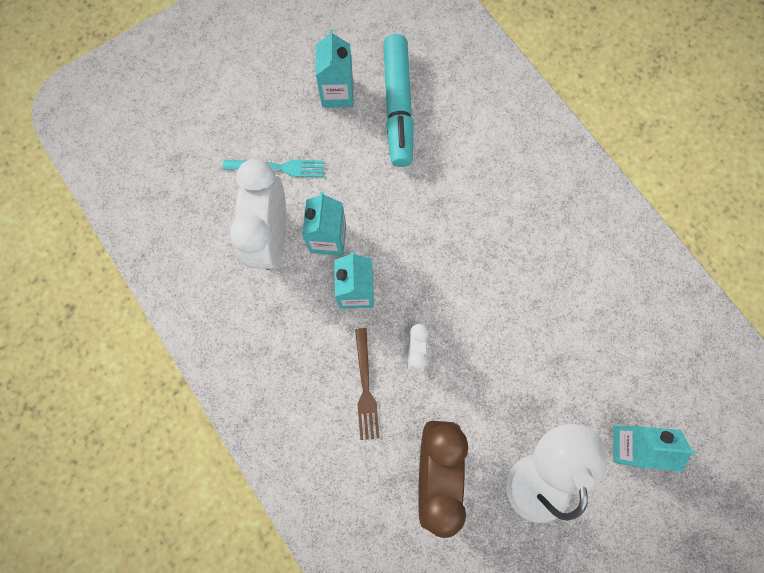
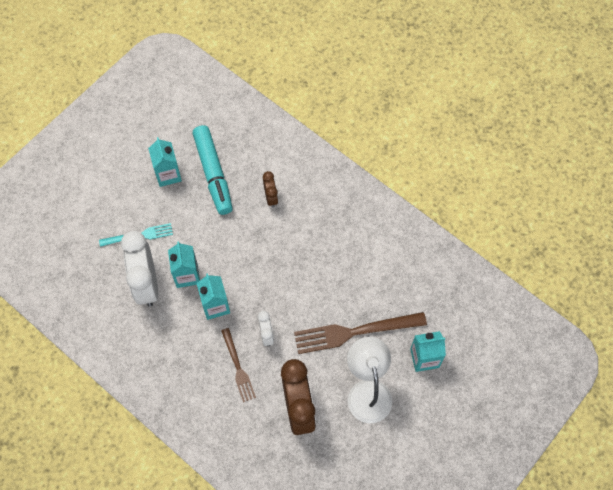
camera: 15 degrees left, 10 degrees down
none -> brown clock [263,171,278,208]
none -> brown fork [294,312,427,354]

